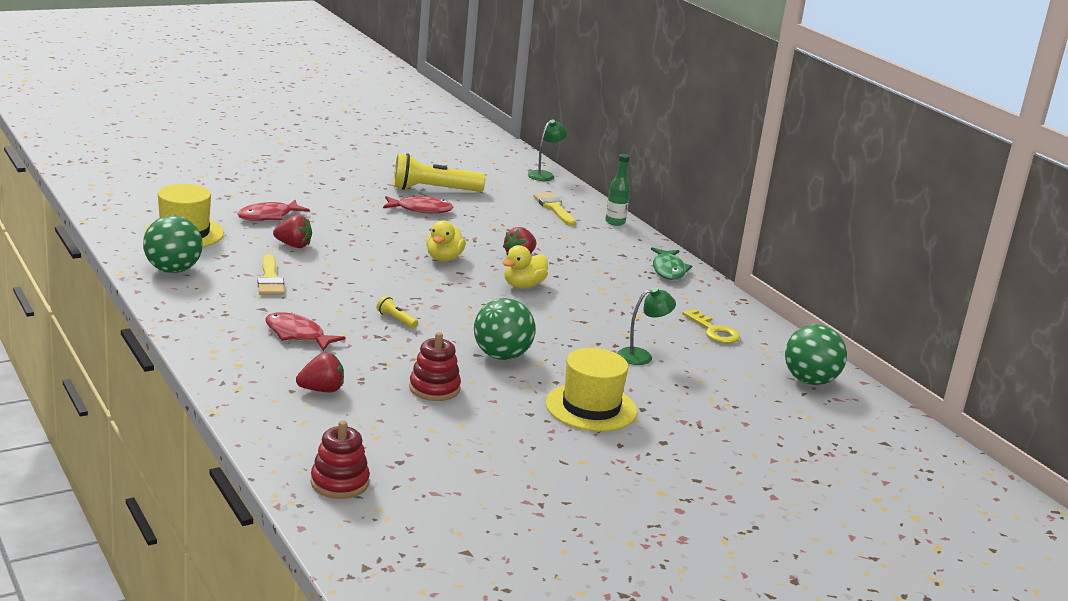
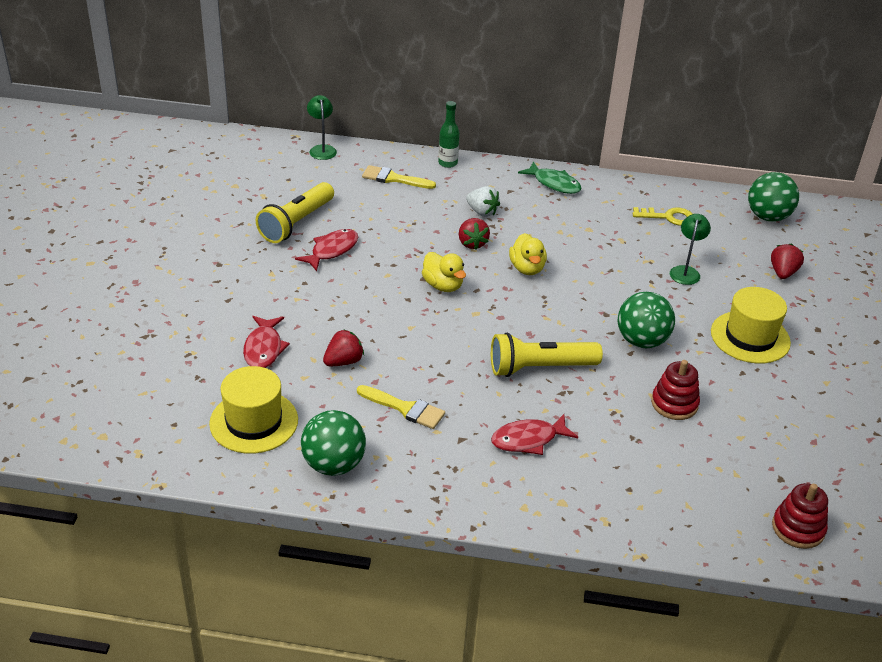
camera: 50 degrees left, 15 degrees up
red strawberry [296,352,344,392] -> red strawberry moved to [771,244,804,279]
yellow flashlight [377,296,418,328] -> yellow flashlight [491,332,603,377], size x2.36
none -> white strawberry [466,186,500,217]

